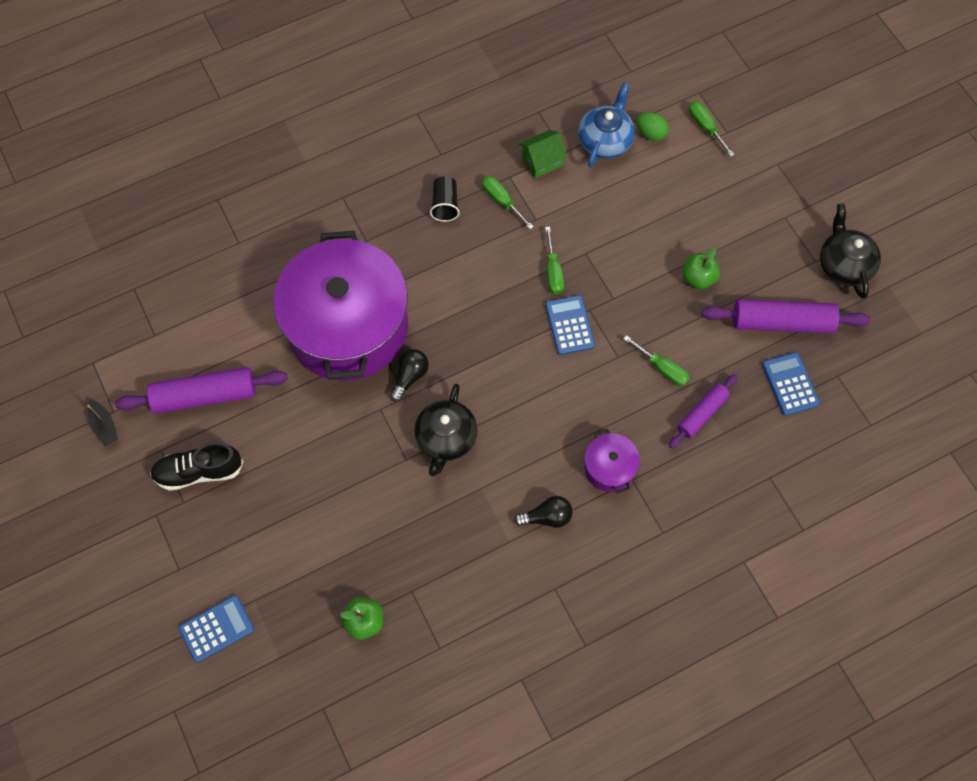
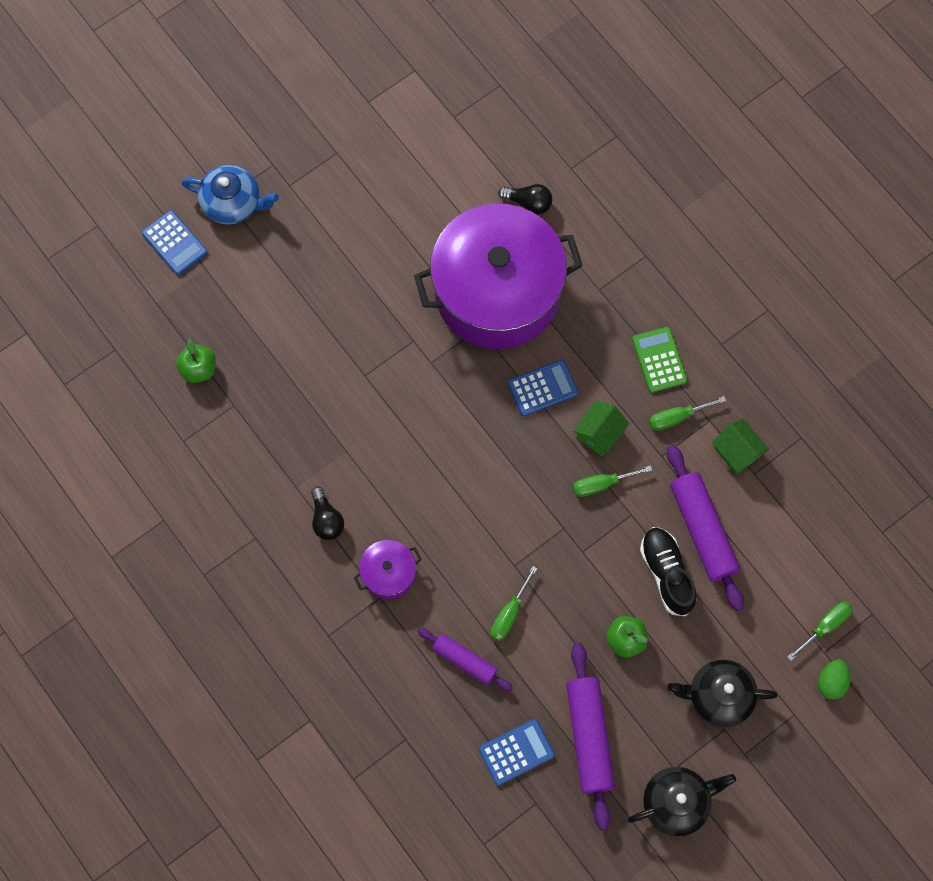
camera: 80 degrees right, 5 degrees up
black boat [87,400,118,446] -> none
purple rolling pin [115,367,288,414] -> purple rolling pin moved to [667,445,744,611]
black shoe [150,443,243,491] -> black shoe moved to [640,527,697,616]
black light bulb [390,349,429,402] -> black light bulb moved to [498,184,552,215]
black teapot [414,384,478,476] -> black teapot moved to [667,660,778,727]
black cup [430,176,460,222] -> green calculator [632,327,687,393]
green screwdriver [482,176,534,229] -> green screwdriver turned 150 degrees counterclockwise [649,396,726,431]
blue calculator [545,295,595,355] -> blue calculator moved to [508,360,578,416]
blue teapot [578,82,635,167] -> blue teapot moved to [182,165,279,225]
green egg [636,112,669,141] -> green egg moved to [818,659,850,700]
none -> green house [573,400,629,456]

